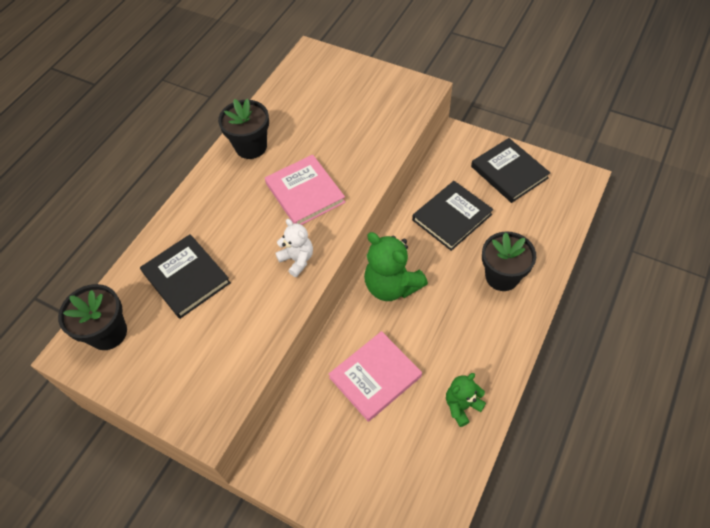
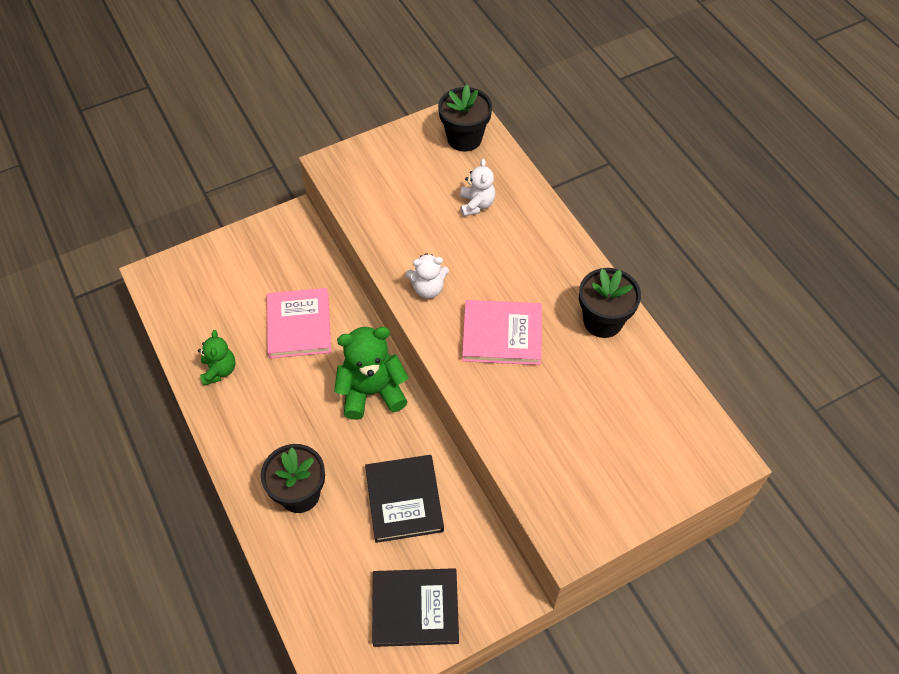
camera: 120 degrees right, 0 degrees up
black book [140,234,231,319] -> white teddy bear [460,159,496,217]

